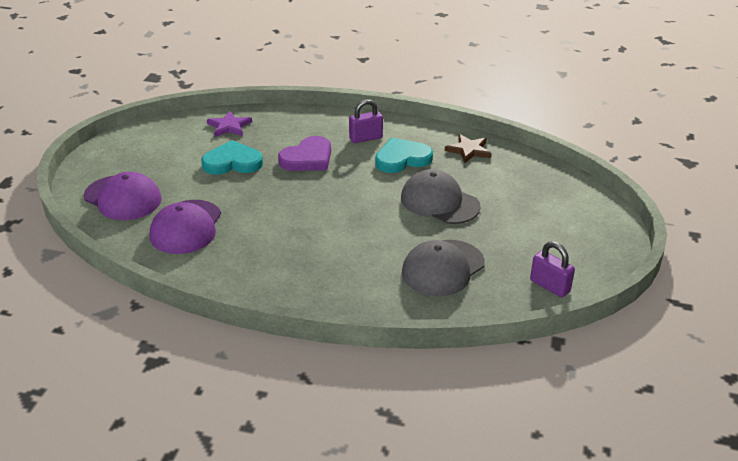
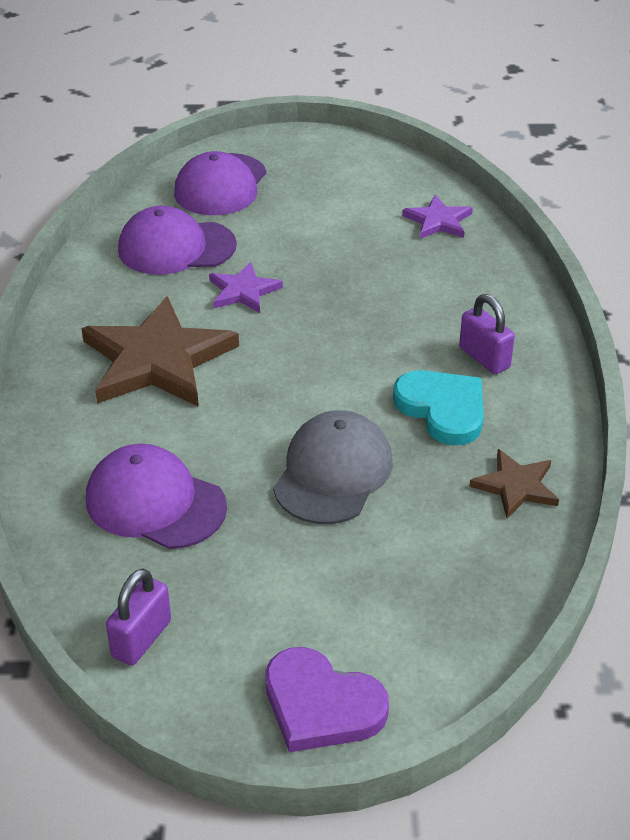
camera: 75 degrees right, 5 degrees up
turquoise heart [201,140,263,175] -> none
purple heart [278,136,331,171] -> purple heart moved to [265,647,389,753]
grey cap [402,240,485,296] -> purple cap [86,444,227,549]
none -> brown star [81,296,239,407]
none -> purple star [209,262,283,313]

